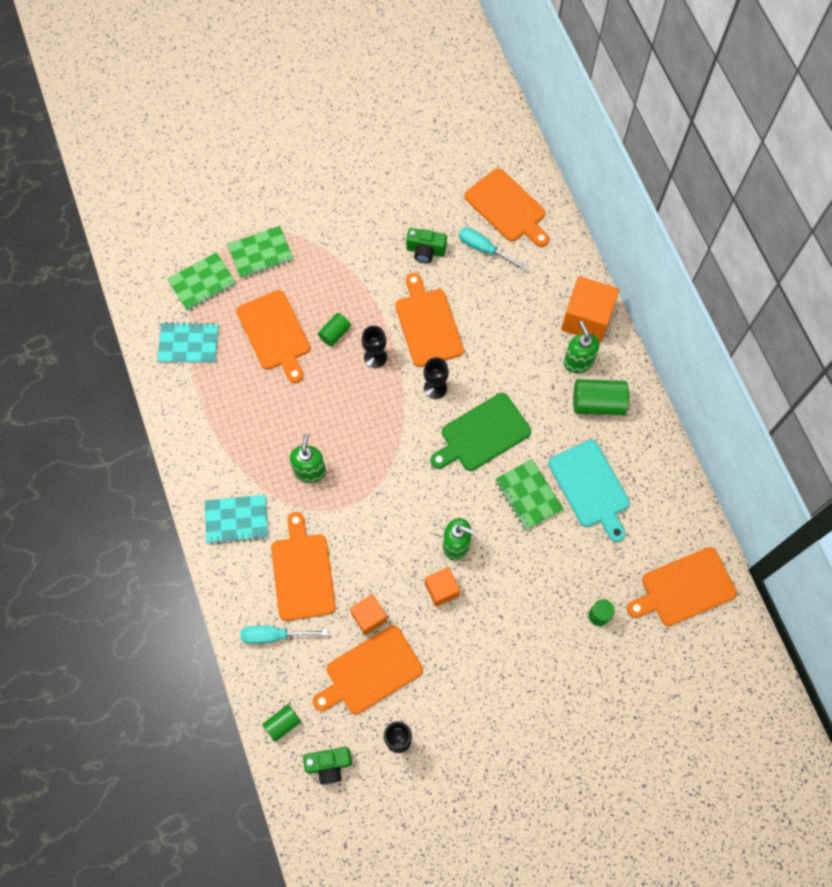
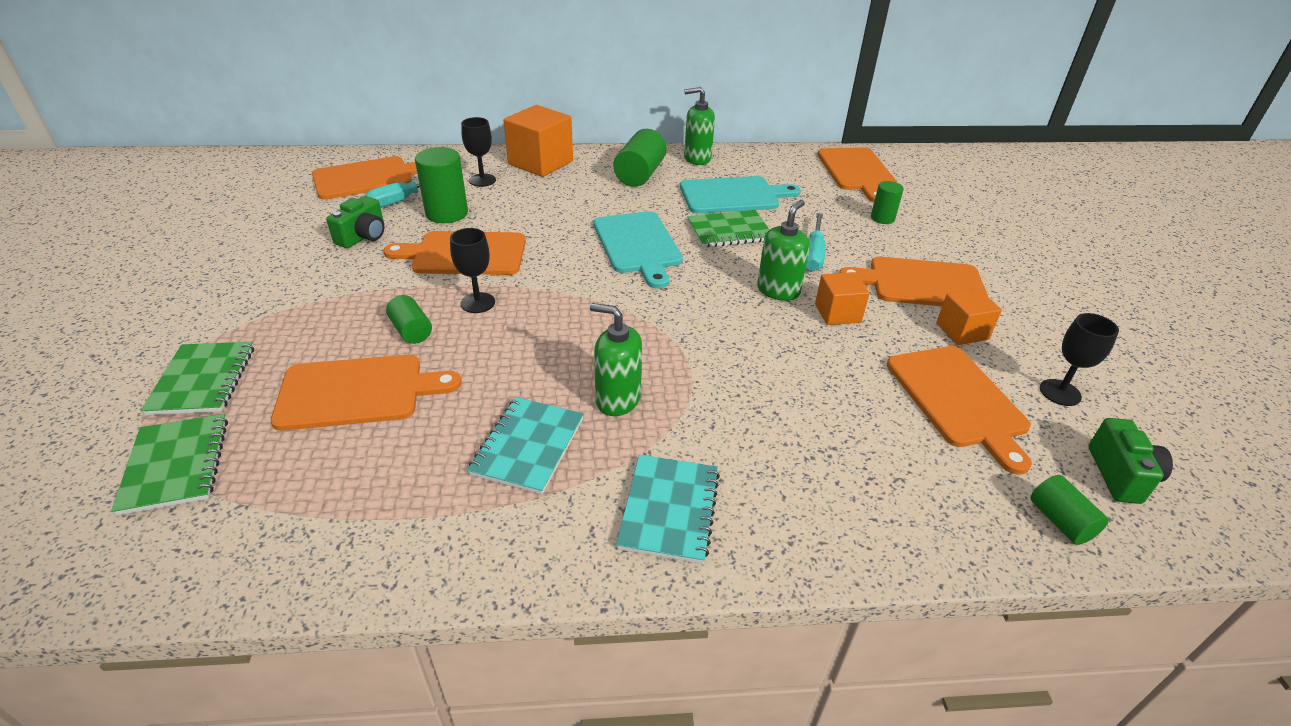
camera: 75 degrees left, 30 degrees down
turquoise notebook [157,322,219,363] -> turquoise notebook moved to [467,397,584,495]
turquoise screwdriver [240,626,328,644] -> turquoise screwdriver moved to [806,213,826,272]
orange cutting board [271,512,336,621] -> orange cutting board moved to [839,257,988,306]
orange cube [350,594,387,635] -> orange cube moved to [936,289,1002,345]
black goblet [423,357,449,399] -> black goblet moved to [461,117,496,187]
green cutting board [430,393,531,471] -> turquoise cutting board [594,211,683,289]
green soap dispenser [564,321,600,373] -> green soap dispenser moved to [684,87,715,165]
none -> green cylinder [415,147,468,223]

